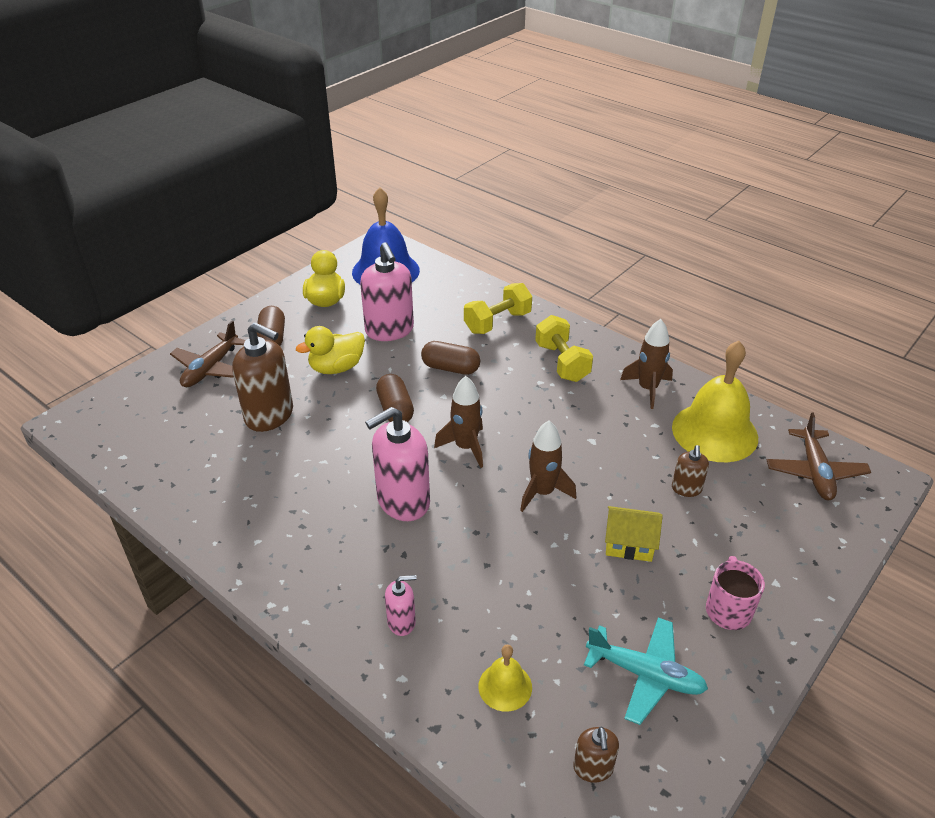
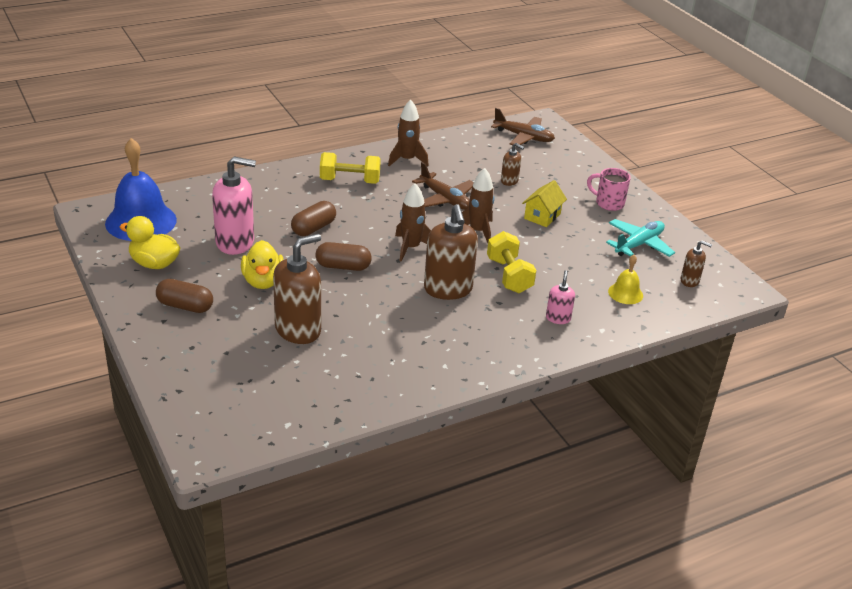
camera: 70 degrees left, 5 degrees down
brown plane [170,320,246,387] -> brown plane moved to [412,162,474,210]
pink soap dispenser [365,407,430,521] -> brown soap dispenser [424,204,478,300]
yellow dumbbell [464,283,532,334] -> yellow dumbbell moved to [487,231,536,293]
yellow bell [672,341,758,462] -> none

